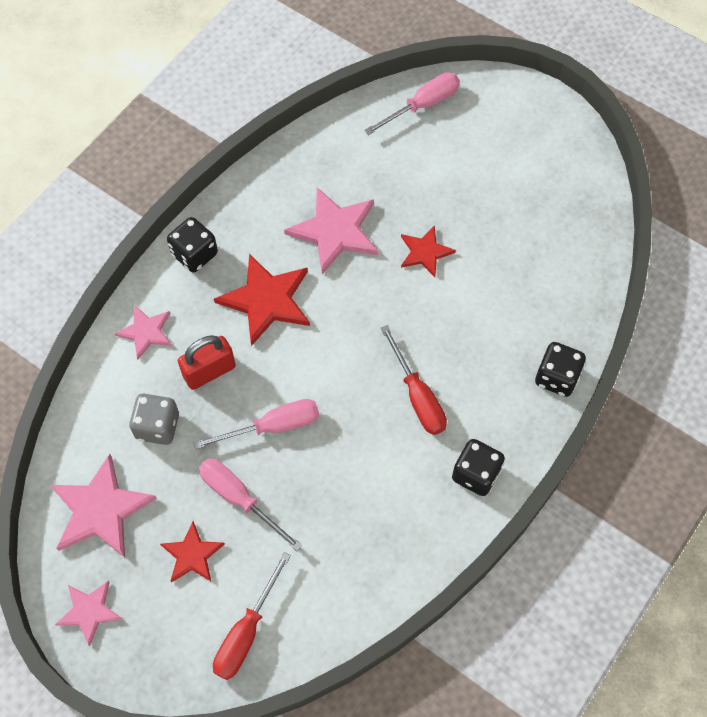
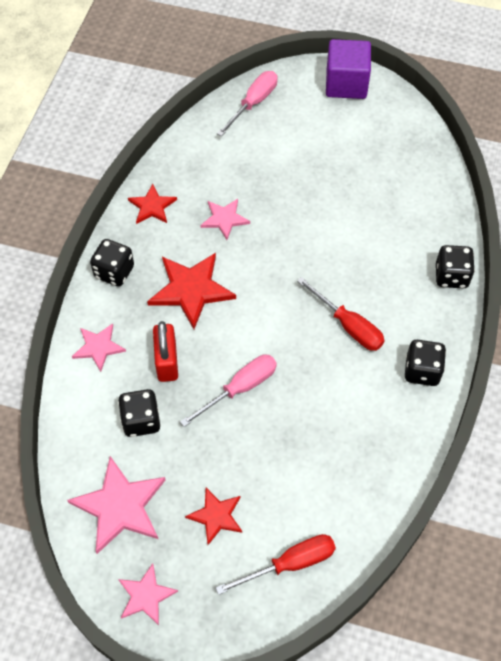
camera: 20 degrees left, 5 degrees down
grey dice [129,394,179,445] -> black dice [118,389,160,437]
red padlock [178,335,236,390] -> red padlock turned 45 degrees counterclockwise [153,321,178,382]
pink screwdriver [199,459,303,551] -> none
red screwdriver [213,552,291,680] -> red screwdriver turned 120 degrees counterclockwise [216,534,336,595]
pink star [284,187,378,274] -> pink star [200,199,250,240], size x0.59
red star [401,225,456,277] -> red star moved to [128,184,177,224]
none -> purple cube [326,39,371,99]

